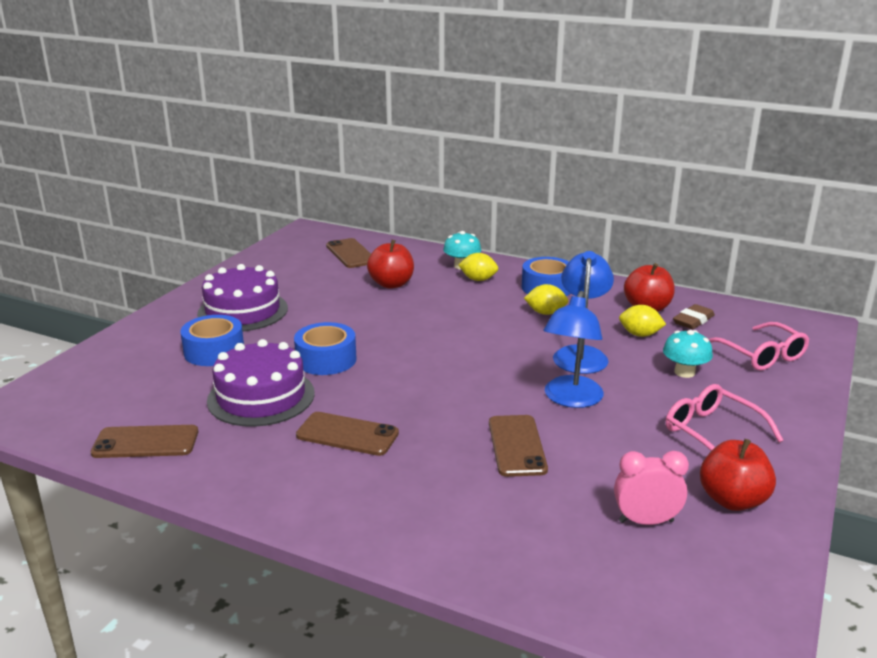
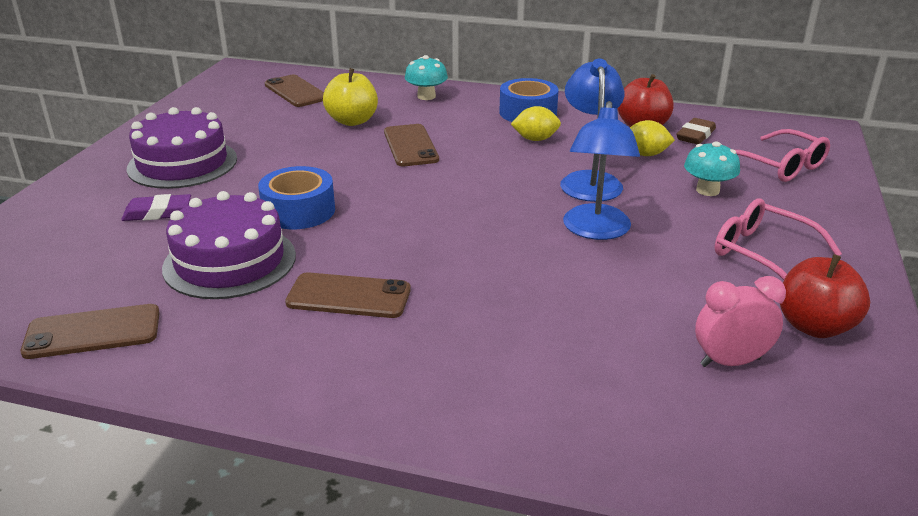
camera: 10 degrees left, 5 degrees up
blue tape [181,315,244,366] -> purple eraser [121,194,191,221]
red apple [367,240,414,289] -> yellow apple [323,68,378,126]
yellow lemon [458,253,498,281] -> none
brown phone [489,415,548,477] -> brown phone moved to [384,124,439,166]

